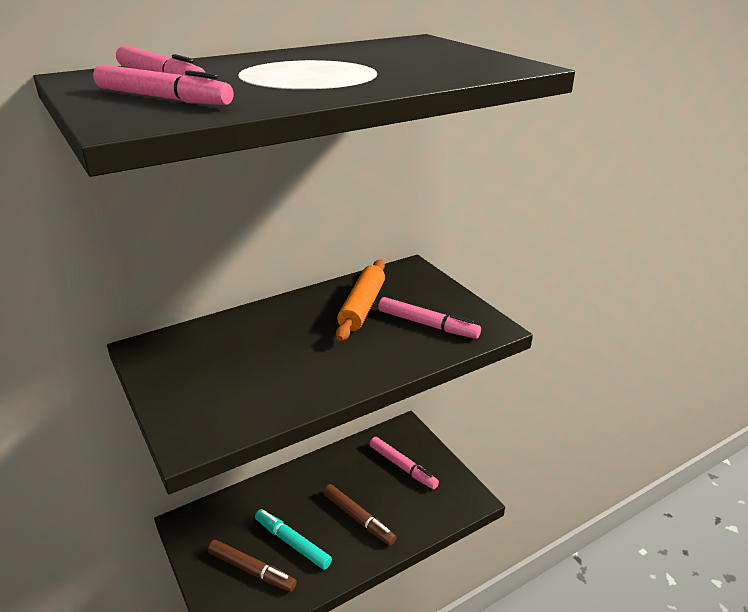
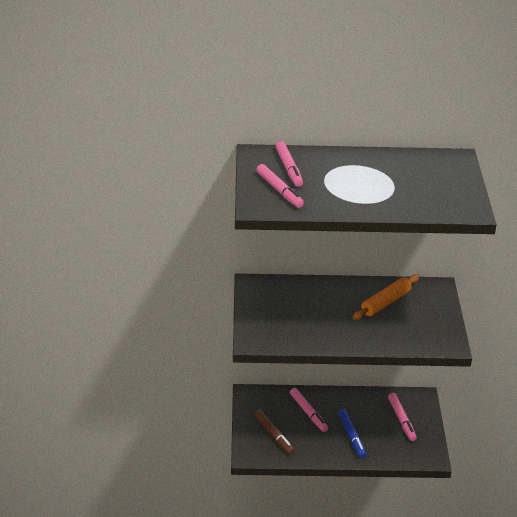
camera: 30 degrees right, 5 degrees up
turquoise marker [255,509,332,570] -> none
brown marker [323,484,396,546] -> blue marker [338,409,366,458]
pink marker [378,297,481,339] -> pink marker moved to [290,388,328,432]

